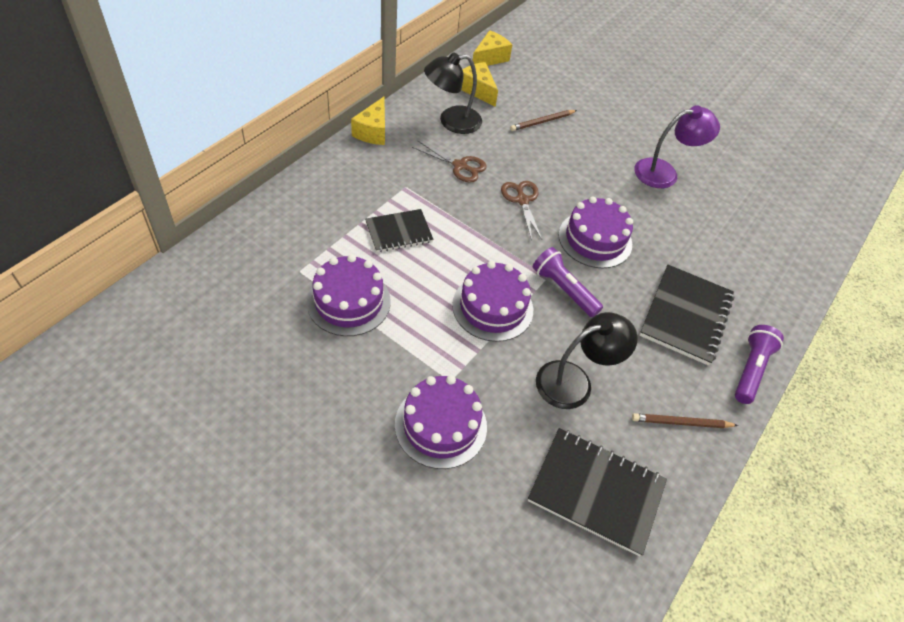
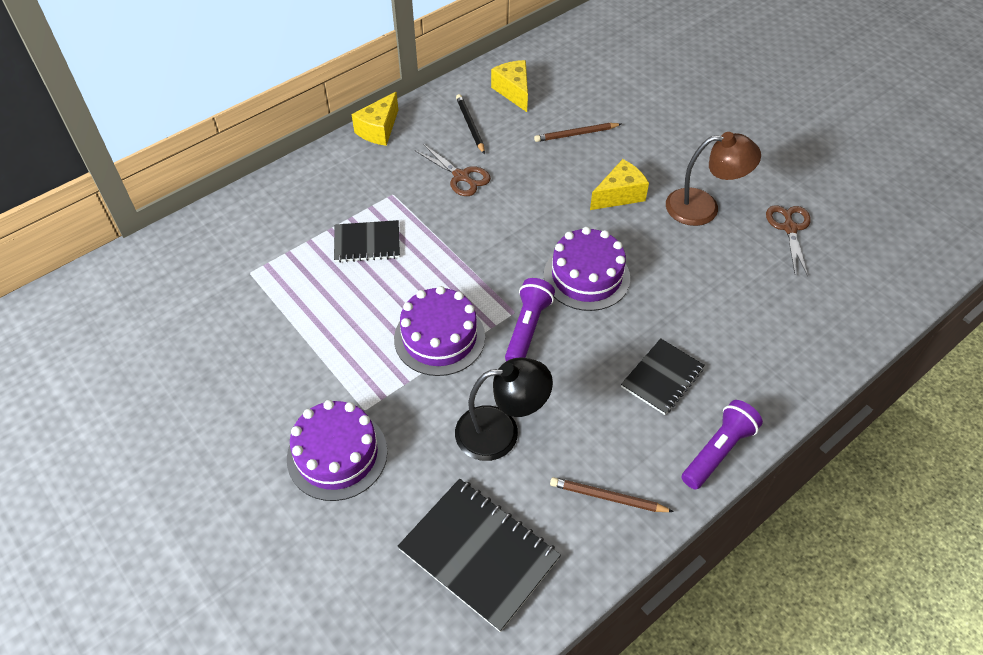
camera: 20 degrees right, 0 degrees up
purple cake [307,254,391,336] -> none
black lamp [424,53,482,134] -> black pencil [456,94,485,154]
yellow cheese [473,30,512,66] -> yellow cheese moved to [590,159,649,210]
brown scissors [501,181,542,241] -> brown scissors moved to [766,205,811,276]
purple flashlight [533,247,603,317] -> purple flashlight turned 45 degrees clockwise [505,278,555,361]
purple lamp [634,105,720,188] -> brown lamp [666,132,761,226]
black notebook [640,265,734,366] -> black notebook [621,338,705,415], size x0.63

